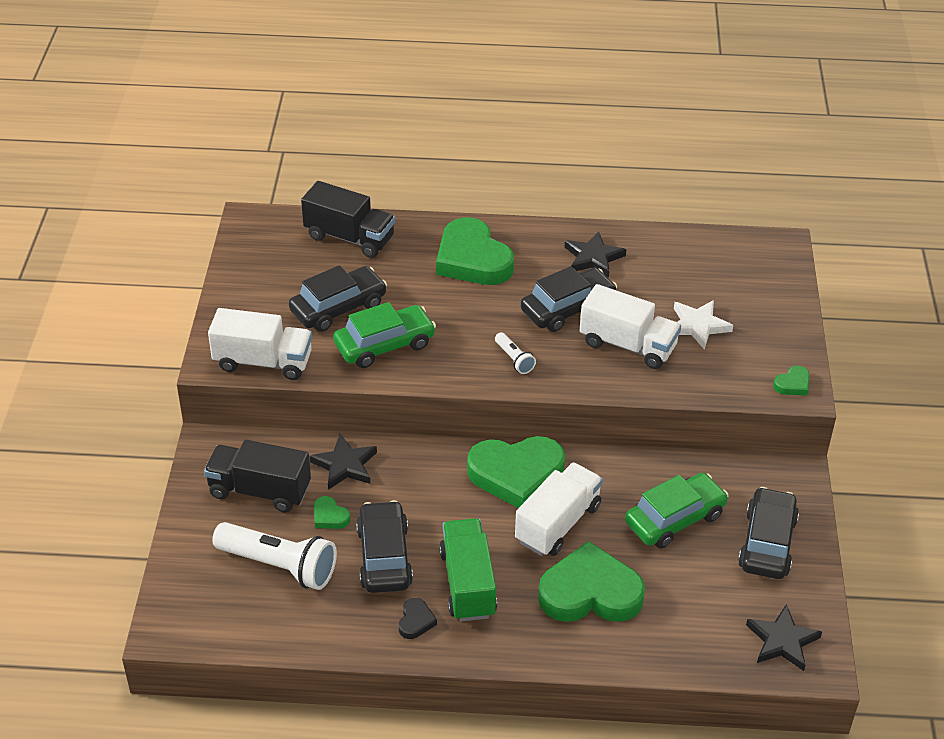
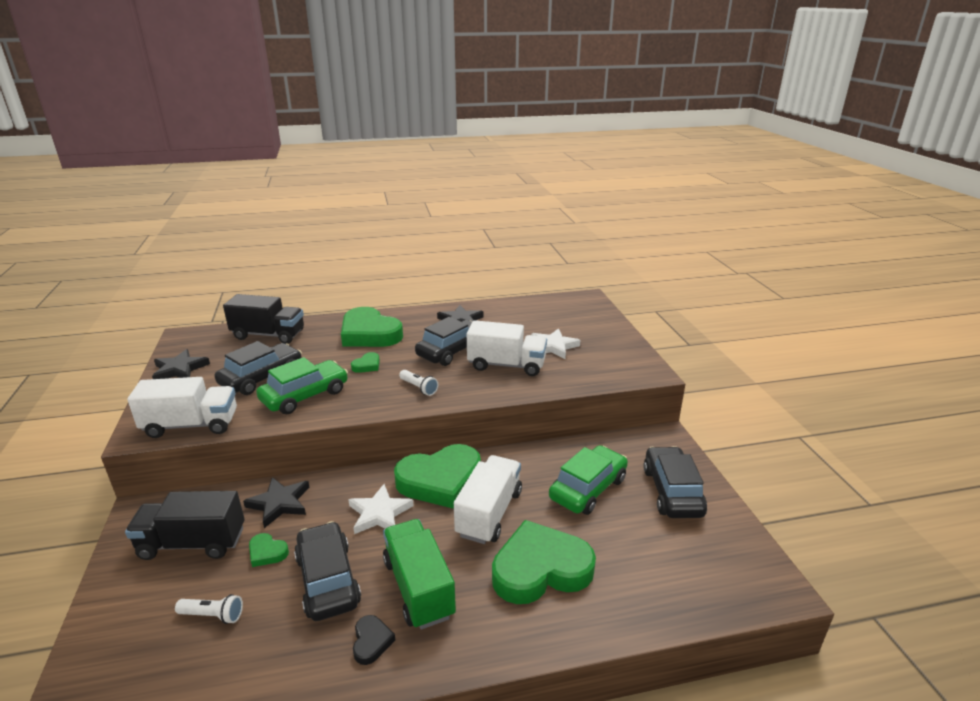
camera: 15 degrees left, 15 degrees down
white flashlight [212,522,337,590] -> white flashlight [175,594,243,624], size x0.47
black star [746,604,822,671] -> black star moved to [152,349,210,379]
green heart [773,366,810,396] -> green heart moved to [351,352,380,373]
none -> white star [348,484,414,534]

